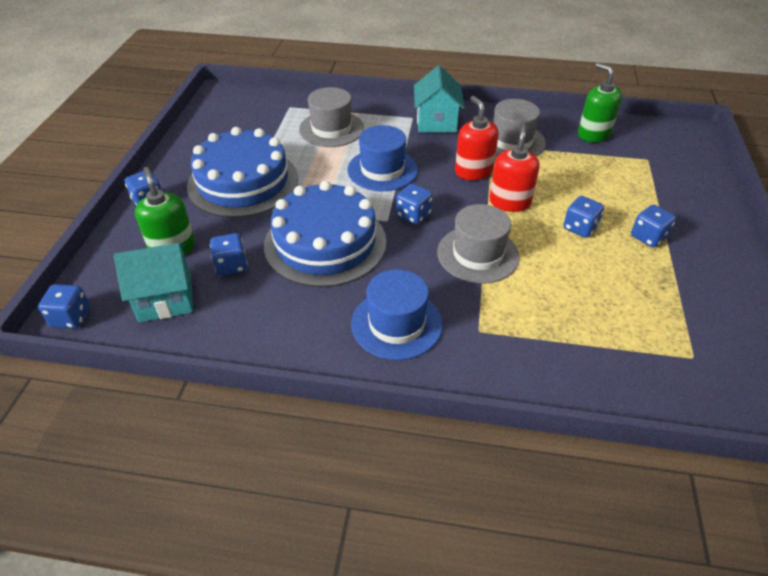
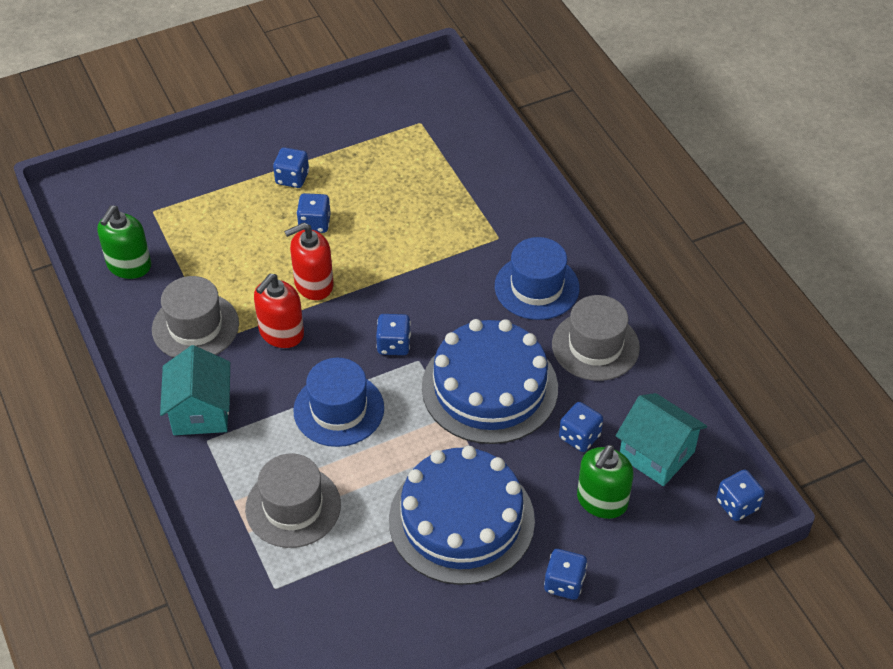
camera: 125 degrees left, 5 degrees up
turquoise house [414,65,465,133] -> turquoise house turned 60 degrees counterclockwise [160,345,230,435]
grey hat [437,204,520,283] -> grey hat moved to [552,295,640,381]

